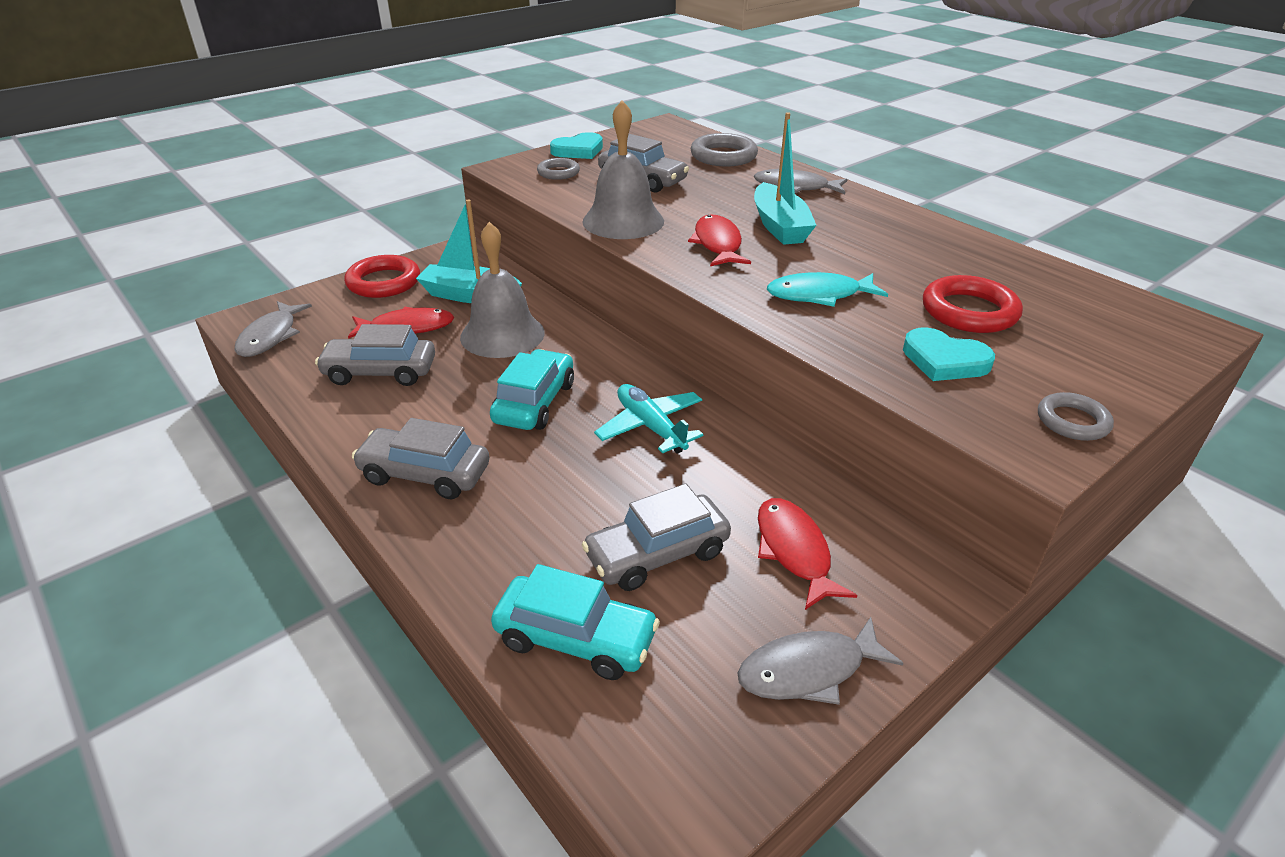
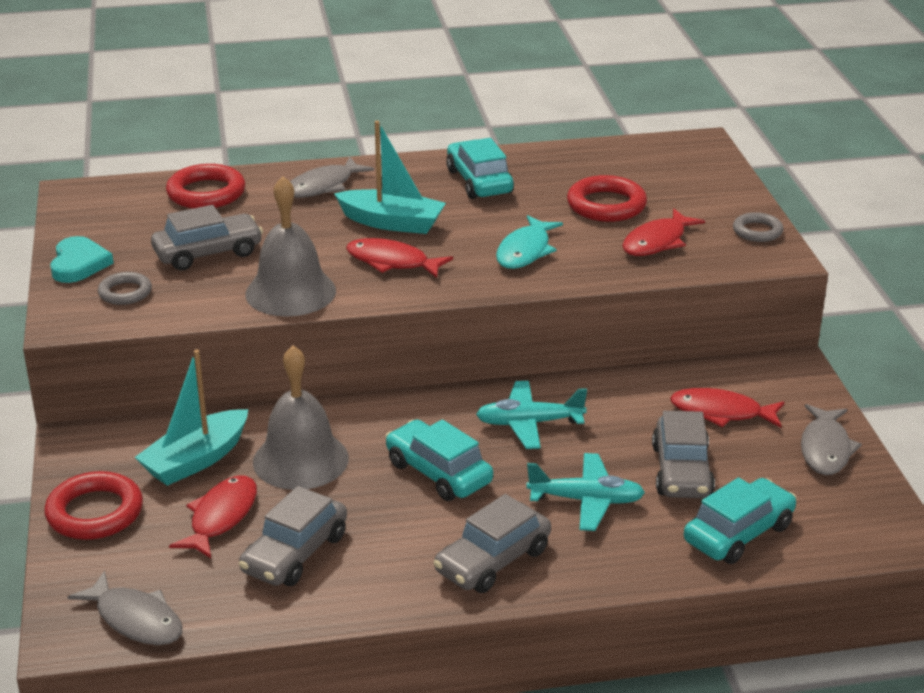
camera: 60 degrees left, 5 degrees down
grey ring [691,133,758,167] -> red ring [166,164,245,209]
turquoise heart [903,327,995,381] -> red fish [622,209,705,256]
none -> turquoise car [446,138,514,199]
none -> turquoise plane [526,453,645,531]

